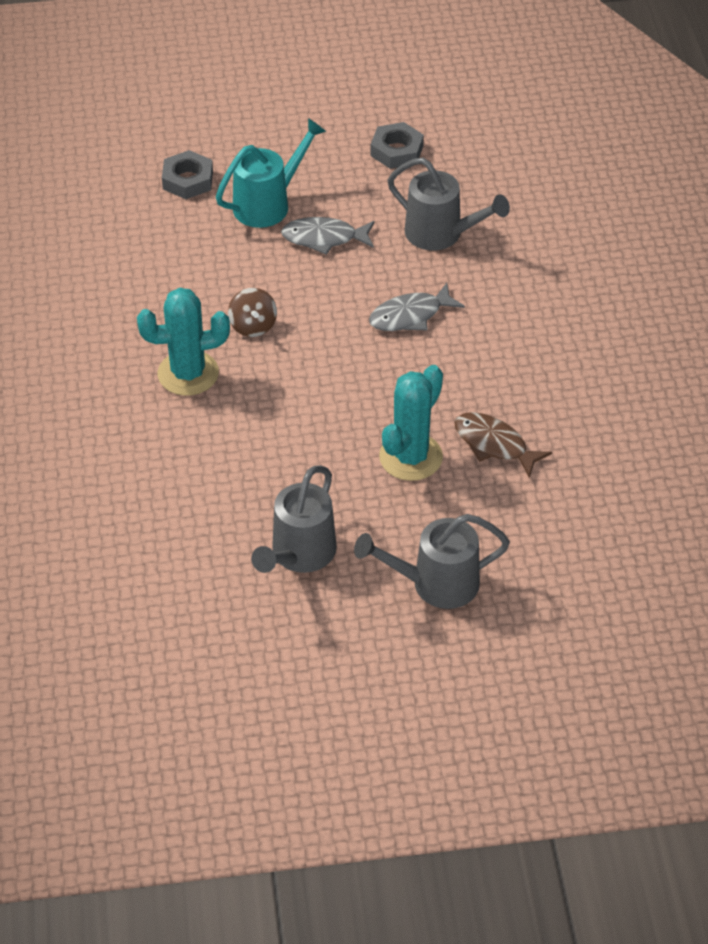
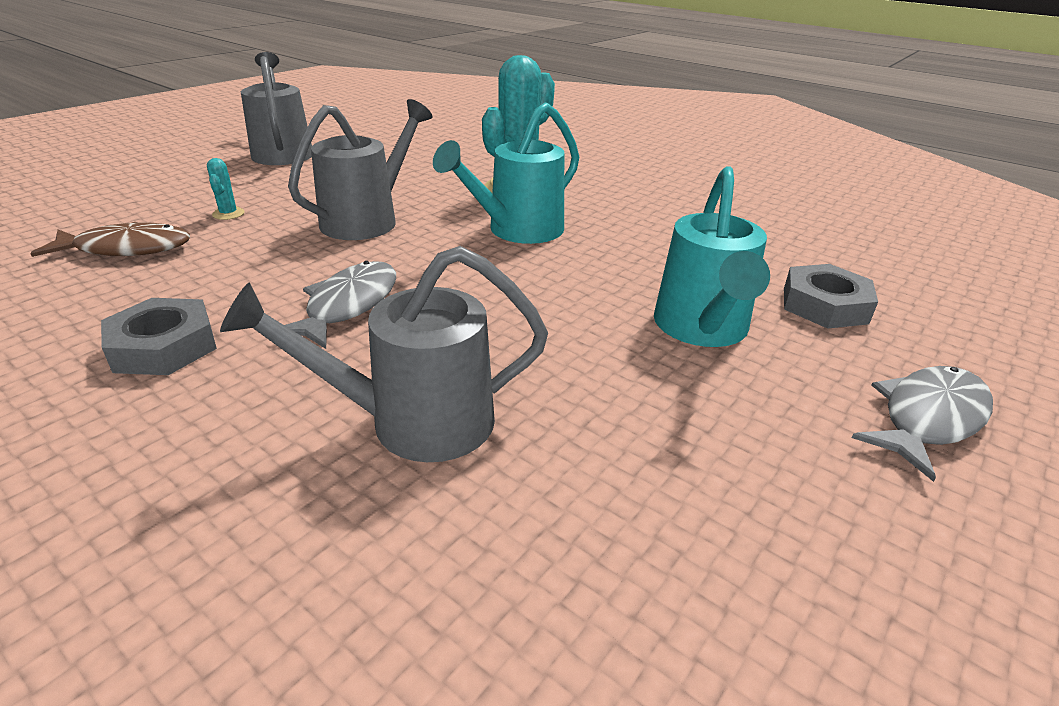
camera: 135 degrees right, 15 degrees down
brown spinning top [228,288,277,337] -> turquoise watering can [433,102,579,244]
grey fish [281,217,375,255] -> grey fish moved to [852,366,993,482]
grey watering can [354,514,510,609] -> grey watering can moved to [288,99,432,240]
grey nut [370,122,424,169] -> grey nut moved to [101,298,217,375]
turquoise cactus [379,365,443,481] -> turquoise cactus [207,158,245,220], size x0.40

